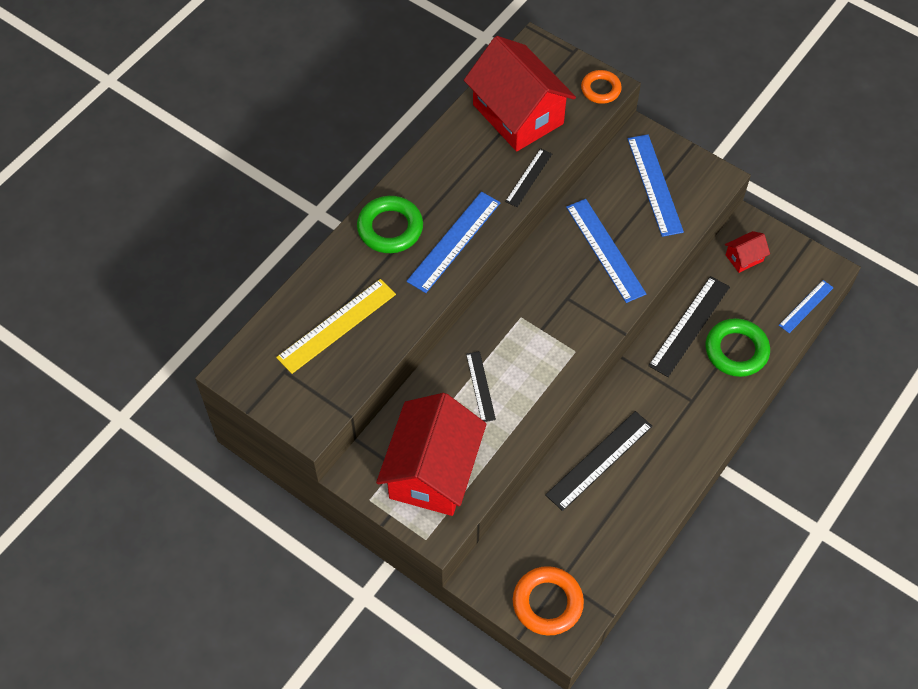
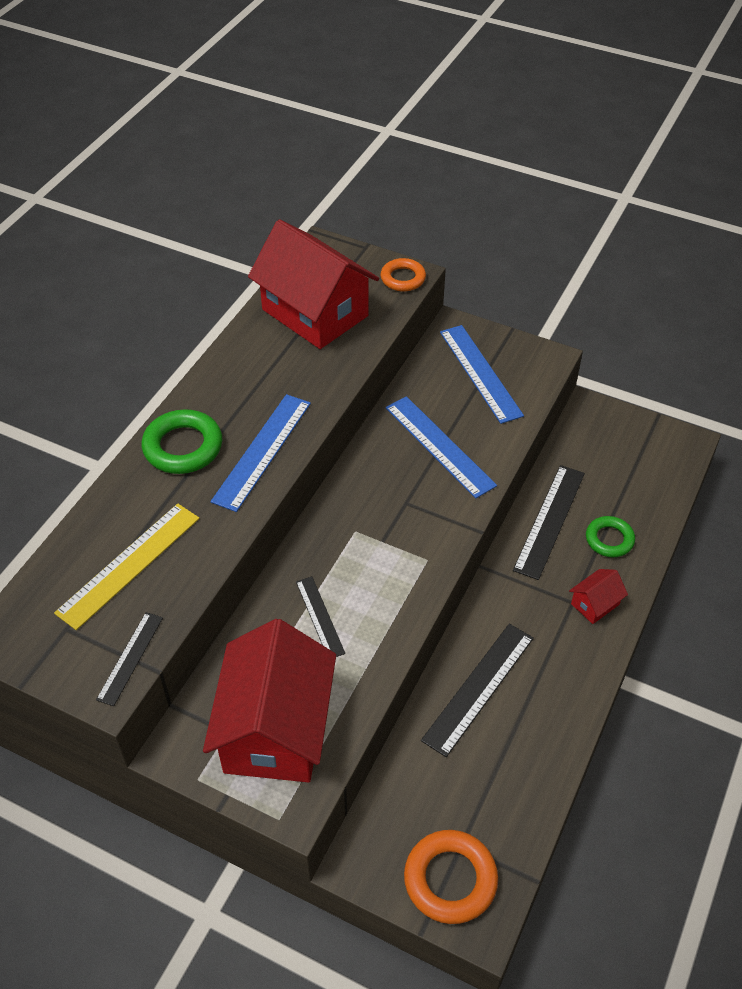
camera: 10 degrees left, 10 degrees down
black ruler [505,148,552,207] -> black ruler moved to [96,612,163,706]
green ring [705,318,770,377] -> green ring [586,516,635,557], size x0.65
red house [725,231,770,273] -> red house moved to [569,569,628,624]
blue ruler [779,280,834,333] -> none

